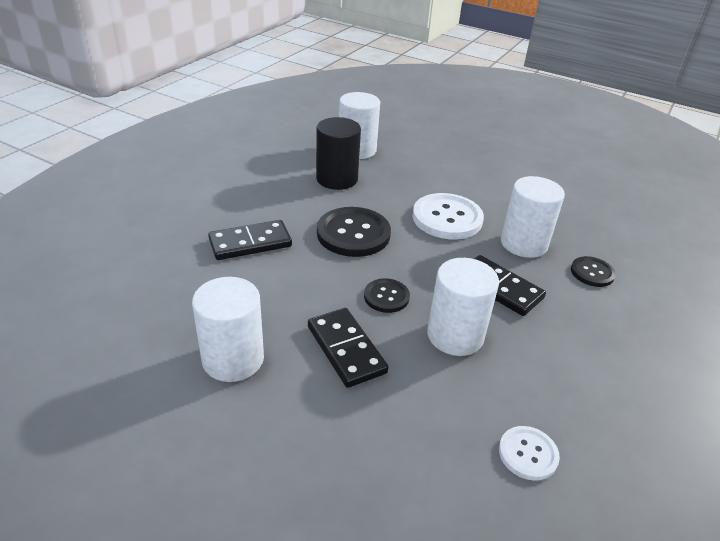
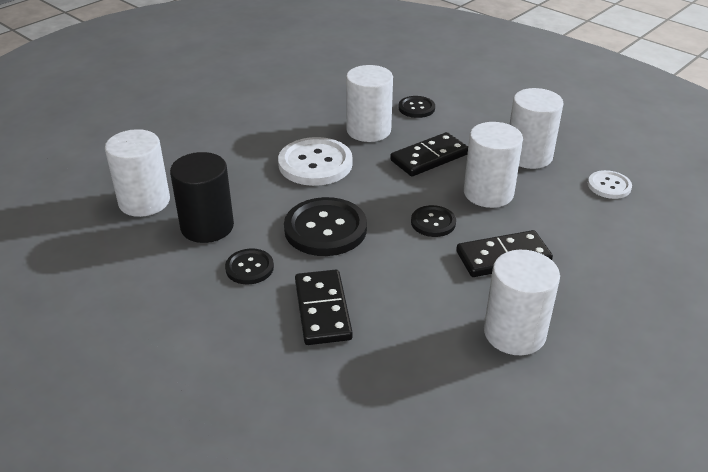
camera: 75 degrees left, 0 degrees up
none -> black button [225,248,274,284]
none -> white cylinder [510,88,564,169]

